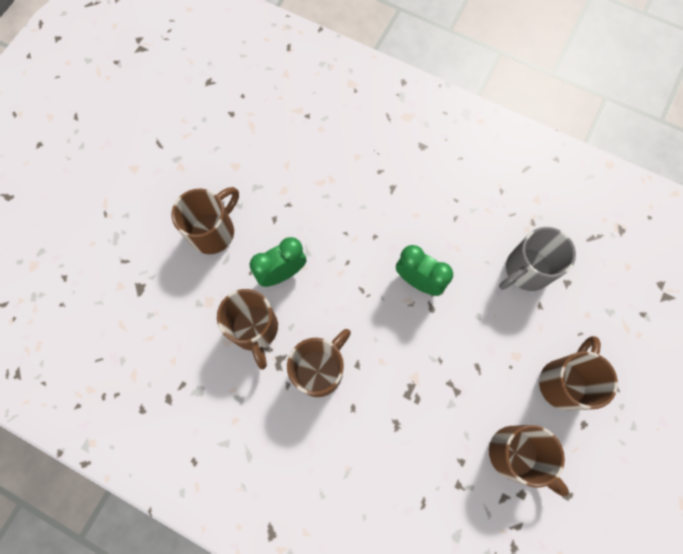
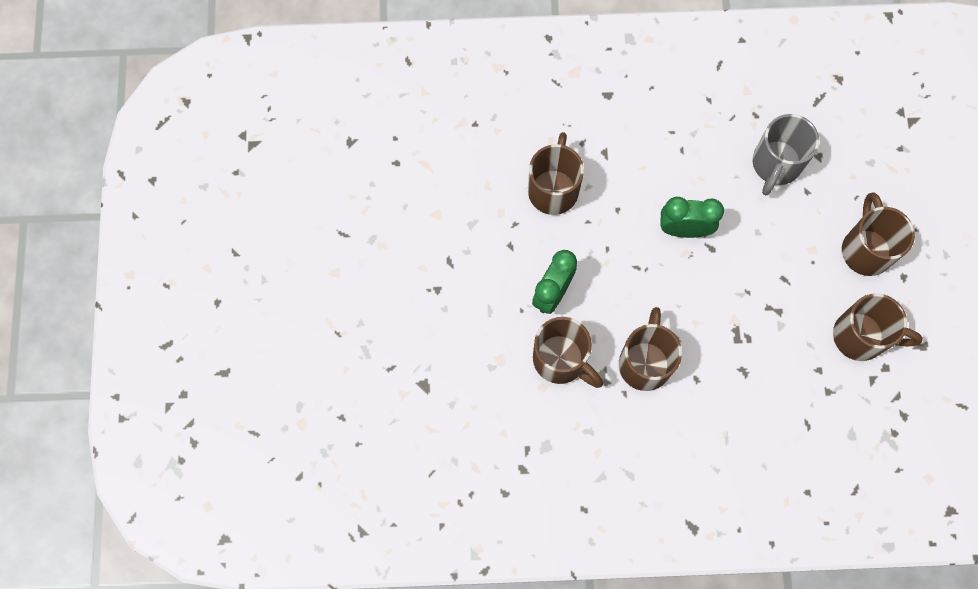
camera: 30 degrees left, 0 degrees up
brown mug [172,187,239,254] -> brown mug moved to [528,132,584,215]

